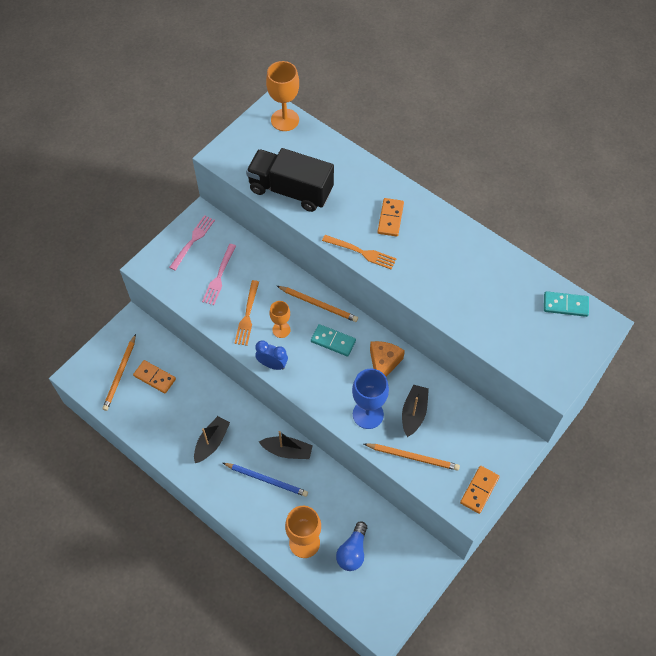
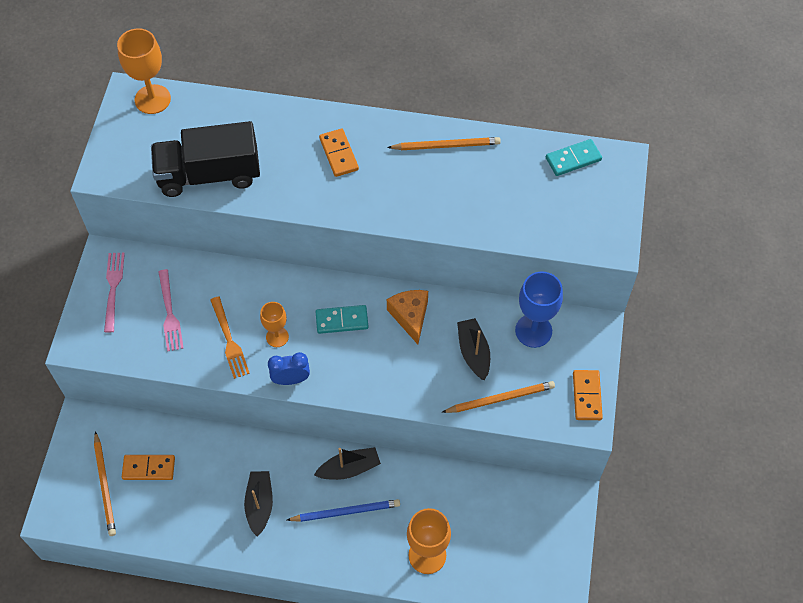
camera: 30 degrees left, 0 degrees up
orange pencil [277,286,358,322] -> orange pencil moved to [387,137,501,150]
orange fork [322,235,397,270] -> none
blue light bulb [336,521,367,571] -> none
blue goblet [352,369,389,429] -> blue goblet moved to [515,271,563,348]

